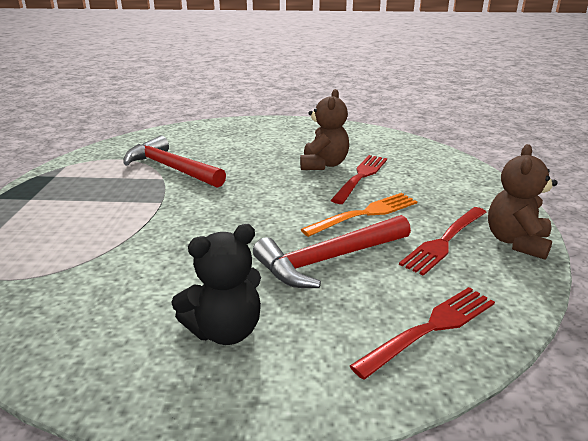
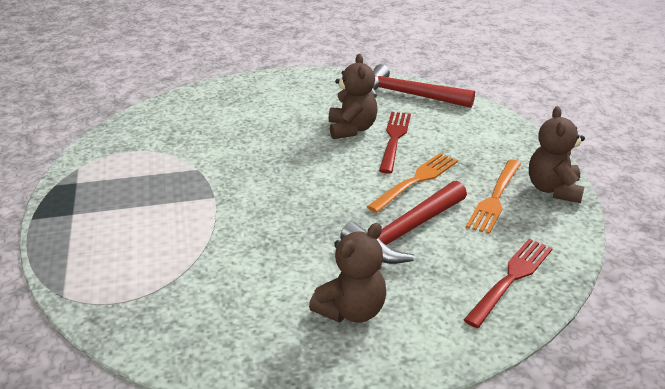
camera: 15 degrees left, 5 degrees up
red hammer [123,135,226,188] -> red hammer moved to [370,64,475,108]
black teddy bear [171,224,261,345] -> brown teddy bear [309,223,386,323]
red fork [399,207,487,276] -> orange fork [466,159,522,234]

